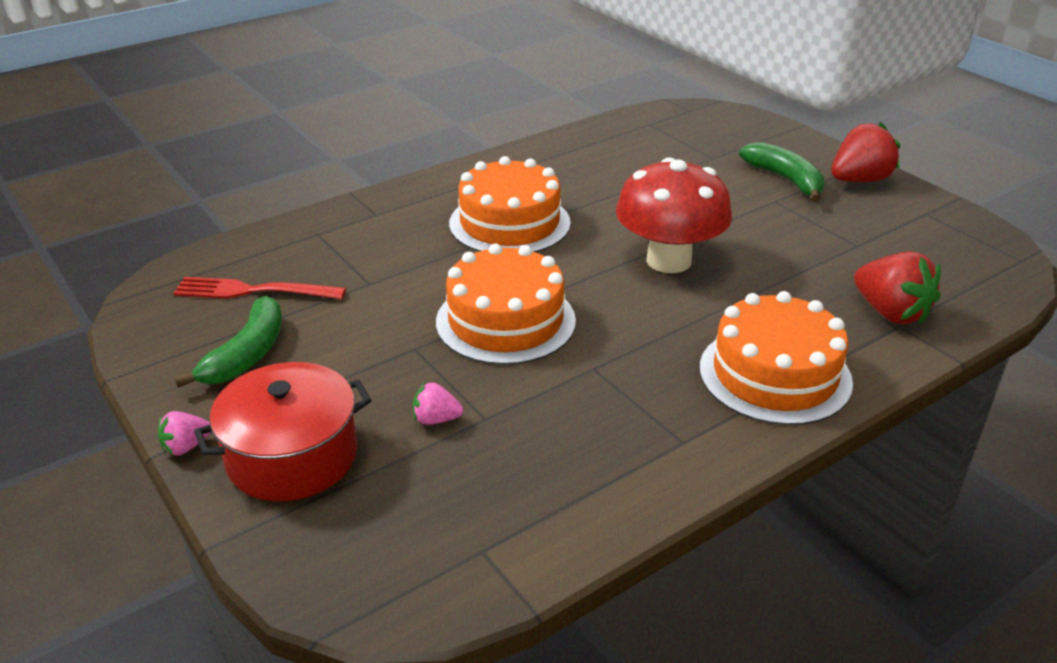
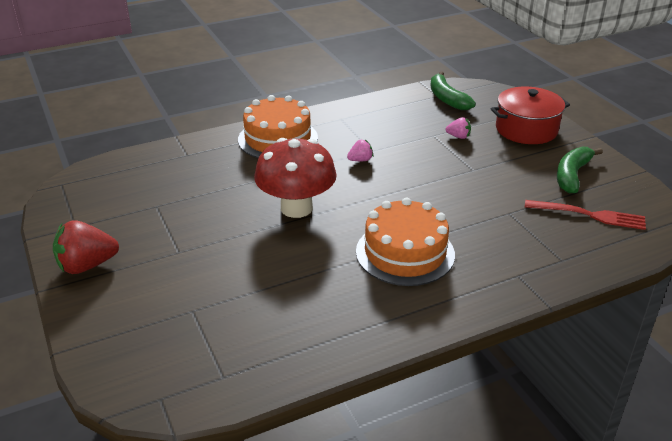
camera: 170 degrees left, 0 degrees up
pink strawberry [158,411,211,456] -> pink strawberry moved to [347,140,373,161]
orange cake [436,244,576,365] -> none
green banana [739,142,825,202] -> green banana moved to [431,71,476,110]
red strawberry [854,251,941,325] -> none

